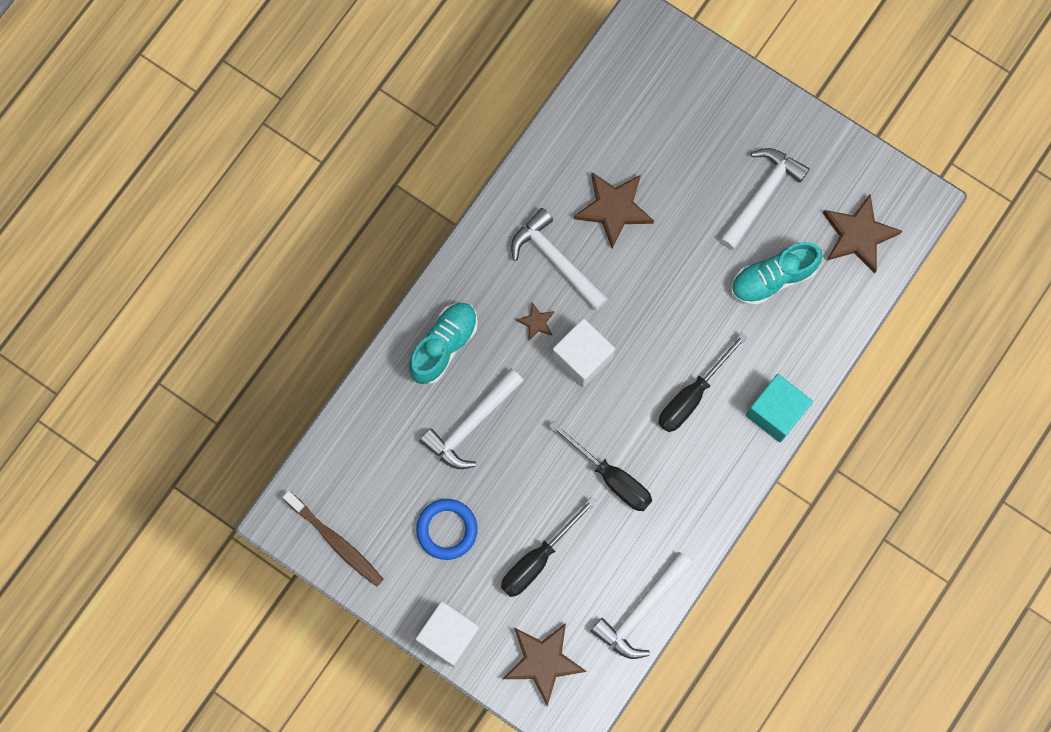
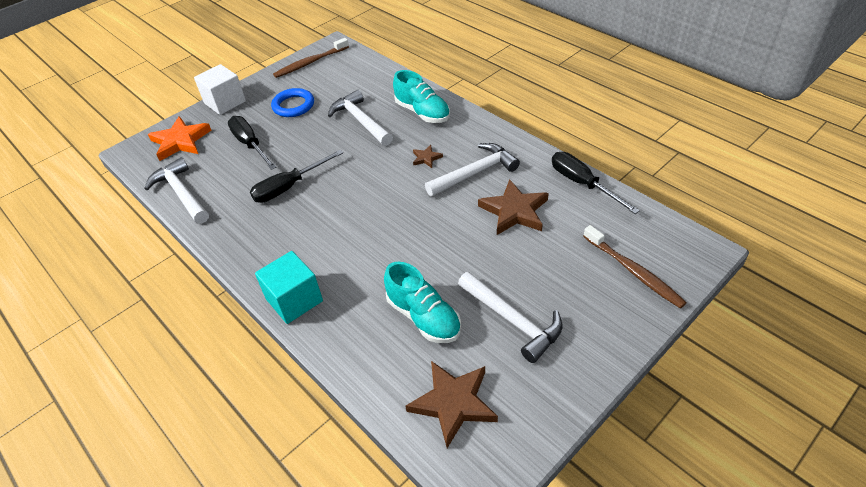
camera: 105 degrees right, 30 degrees down
brown star [503,623,587,706] -> orange star [148,116,211,161]
white cube [552,318,615,388] -> none
black screwdriver [658,333,748,432] -> black screwdriver moved to [552,152,640,214]
turquoise shoe [731,242,823,306] -> turquoise shoe turned 150 degrees clockwise [384,262,461,343]
none -> brown toothbrush [583,225,687,309]

